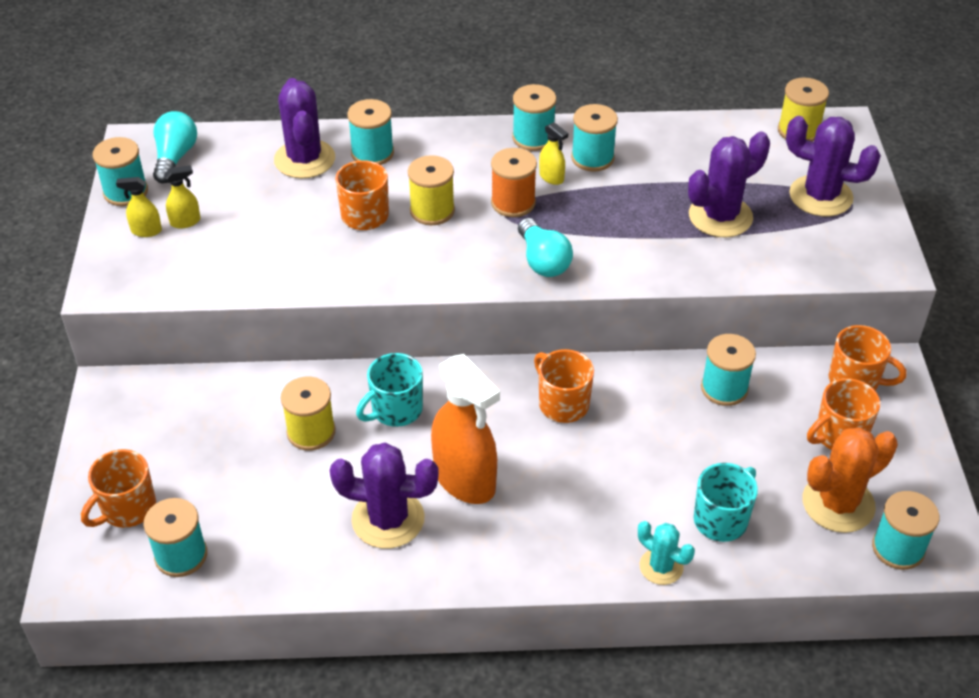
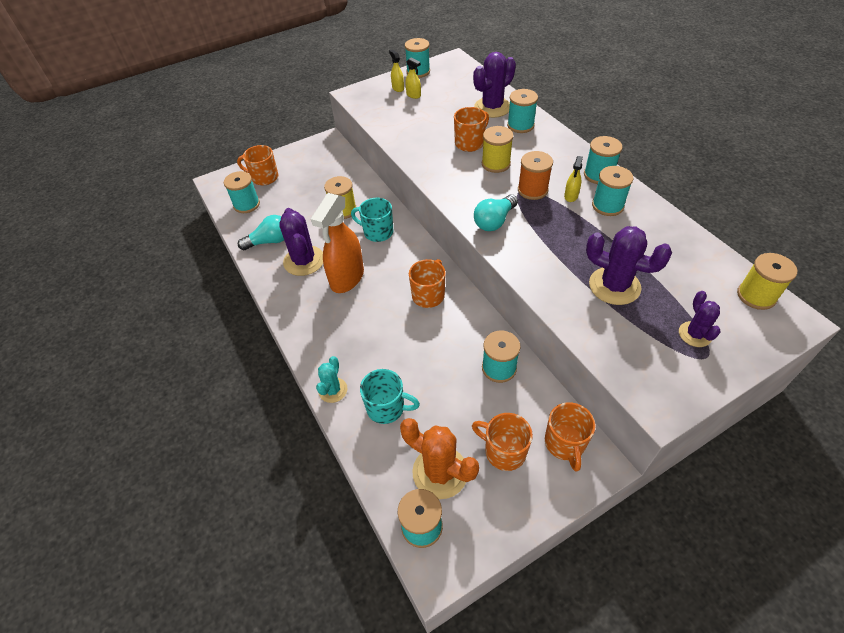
camera: 65 degrees right, 5 degrees up
turquoise light bulb [153,111,197,183] -> turquoise light bulb moved to [238,215,284,250]
purple cactus [786,116,881,216] -> purple cactus [679,291,721,347], size x0.59

